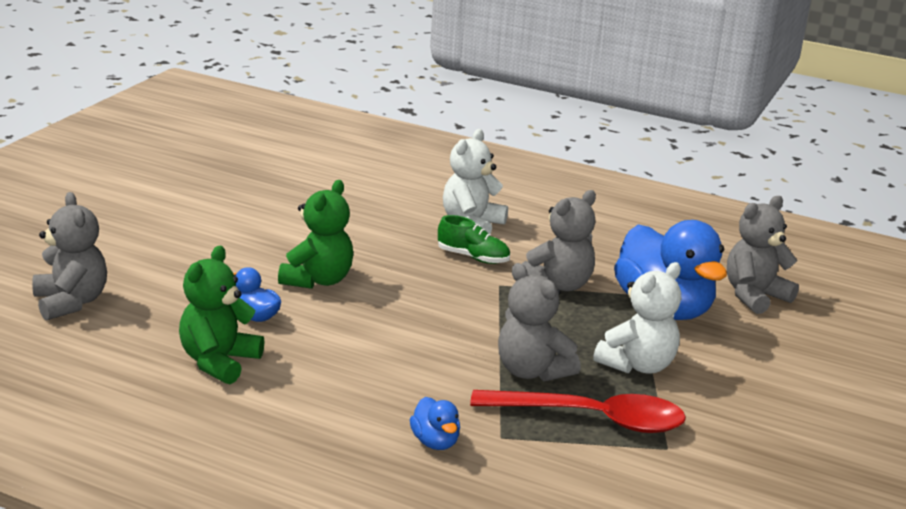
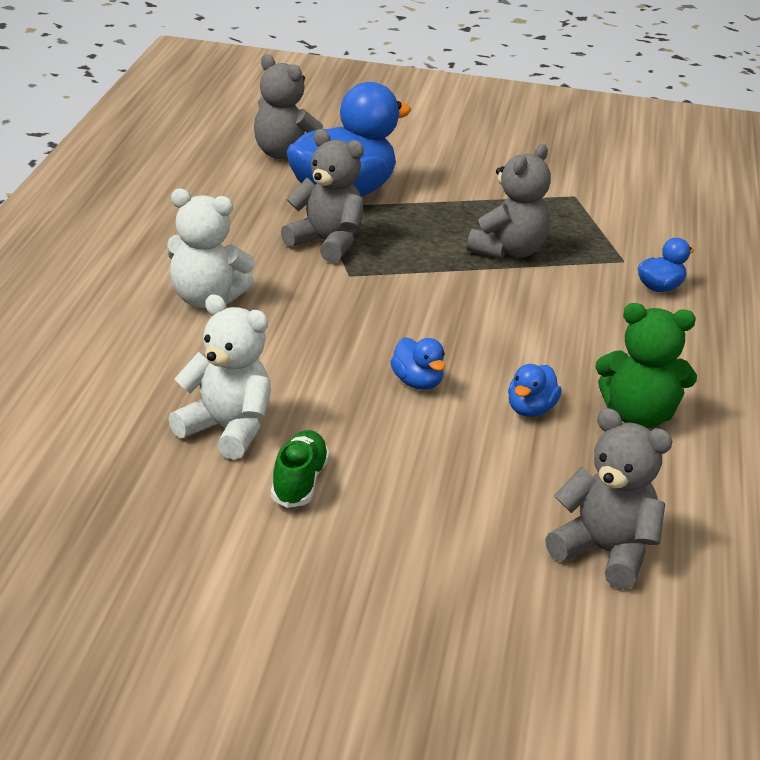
camera: 105 degrees left, 5 degrees up
grey teddy bear [32,192,107,321] -> grey teddy bear turned 75 degrees clockwise [545,408,673,589]
green teddy bear [278,180,353,289] -> blue duck [390,337,445,390]
green shoe [438,215,510,264] -> green shoe moved to [271,430,330,508]
red spoon [470,390,686,433] -> none
white teddy bear [593,262,681,374] -> white teddy bear moved to [169,295,271,460]

